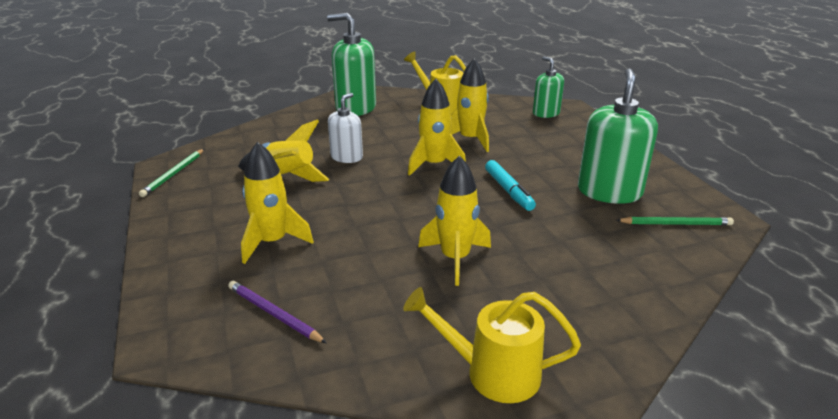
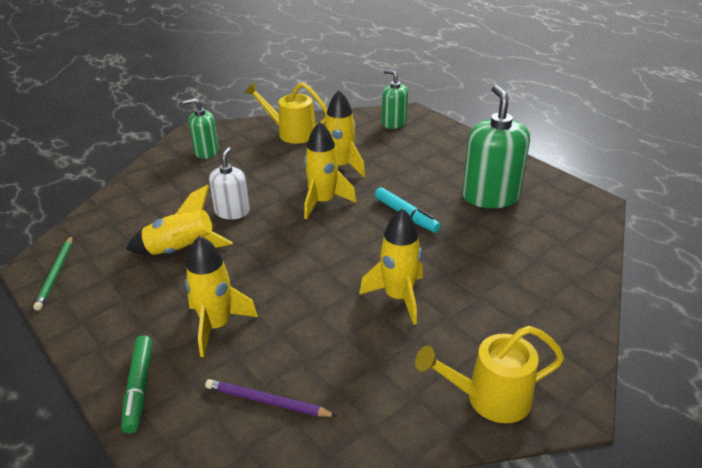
camera: 20 degrees left, 5 degrees up
green soap dispenser [327,13,376,116] -> green soap dispenser [183,98,219,159], size x0.59
green pencil [616,217,734,225] -> none
none -> green marker [121,335,152,433]

